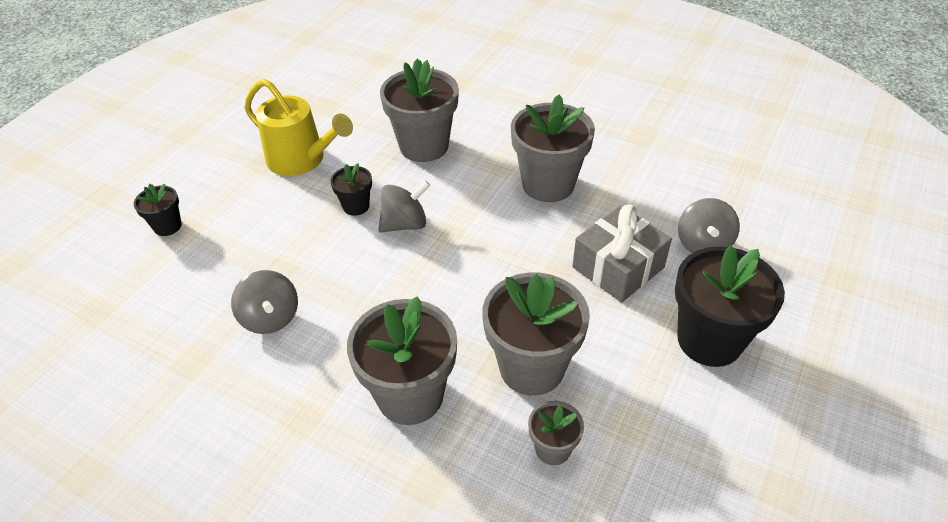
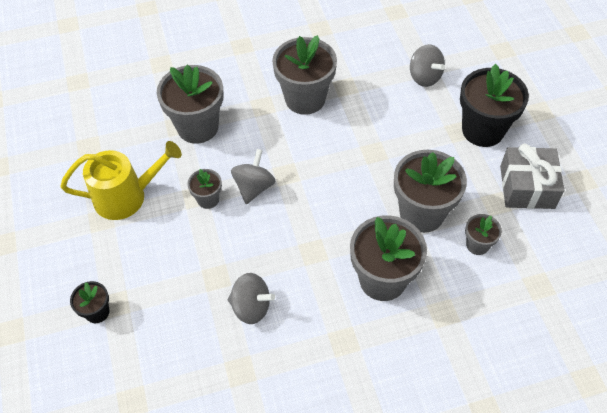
camera: 45 degrees left, 10 degrees up
black flower pot [330,163,372,216] -> grey flower pot [187,169,222,209]
grey gift [572,205,672,302] -> grey gift moved to [500,144,564,209]

